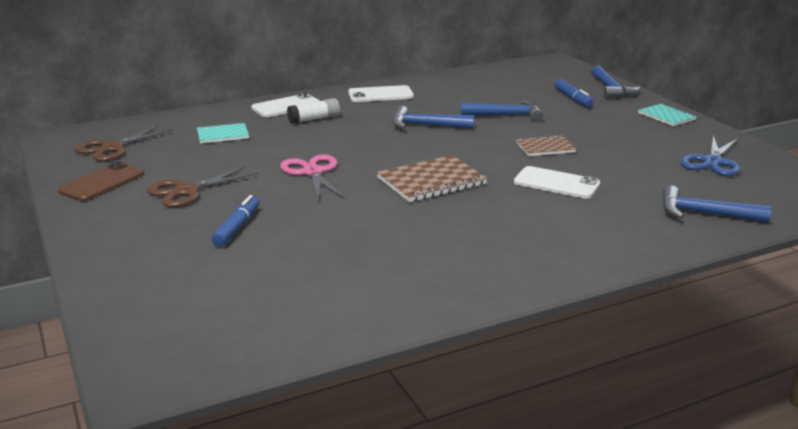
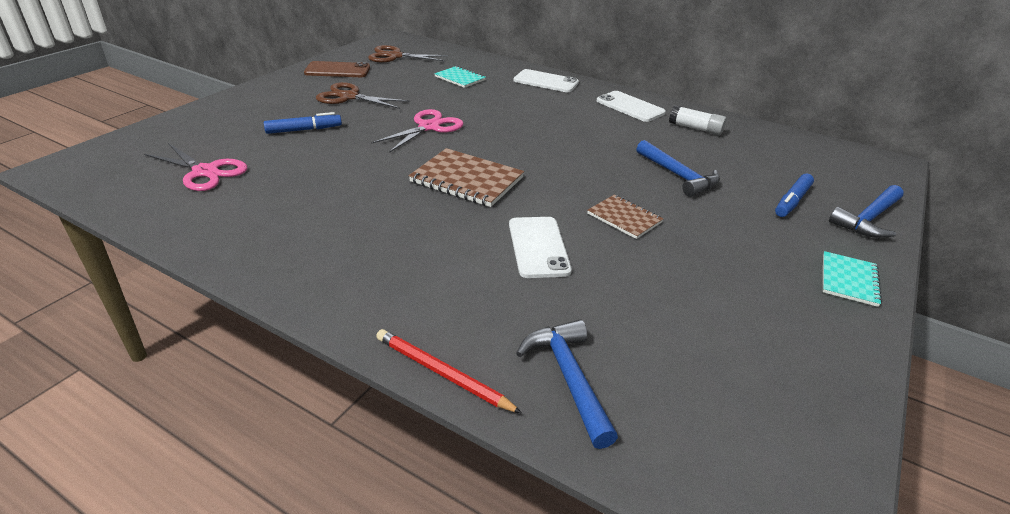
camera: 55 degrees right, 10 degrees up
white glue stick [287,98,340,124] -> white glue stick moved to [669,105,726,135]
blue hammer [393,106,474,129] -> none
blue scissors [680,135,740,176] -> none
none -> pink scissors [144,143,247,191]
none -> red pencil [376,329,522,413]

